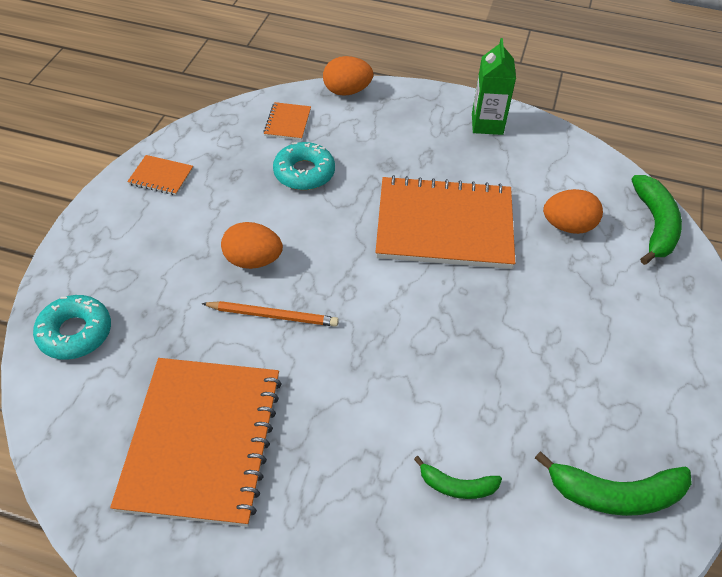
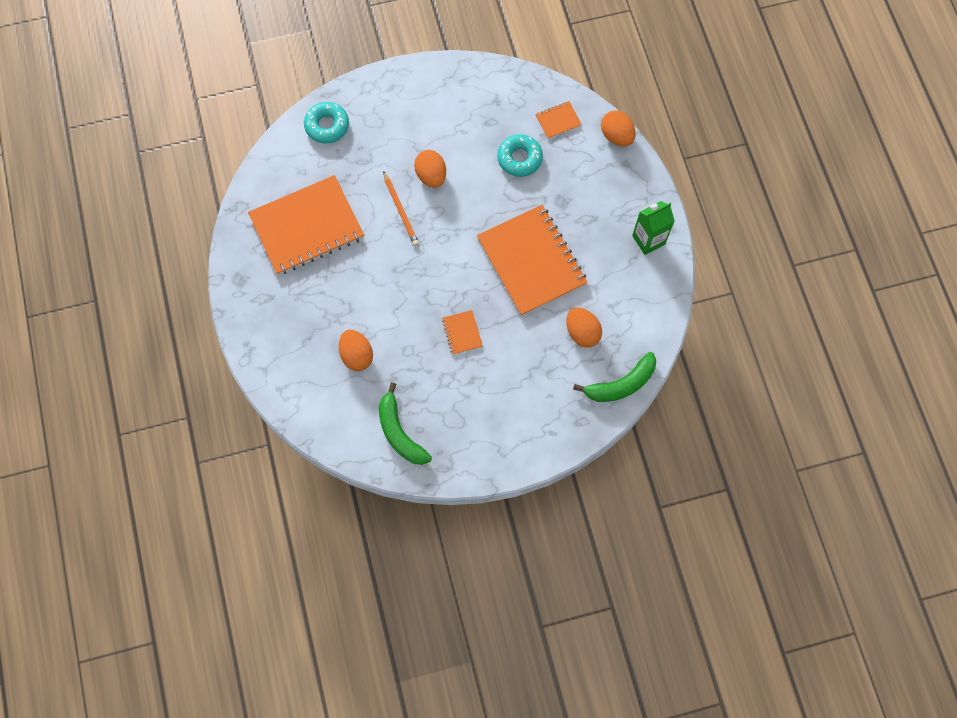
camera: 60 degrees right, 20 degrees up
orange notebook [127,155,193,195] -> orange notebook moved to [442,310,483,355]
green banana [414,456,502,499] -> orange egg [339,330,373,371]

